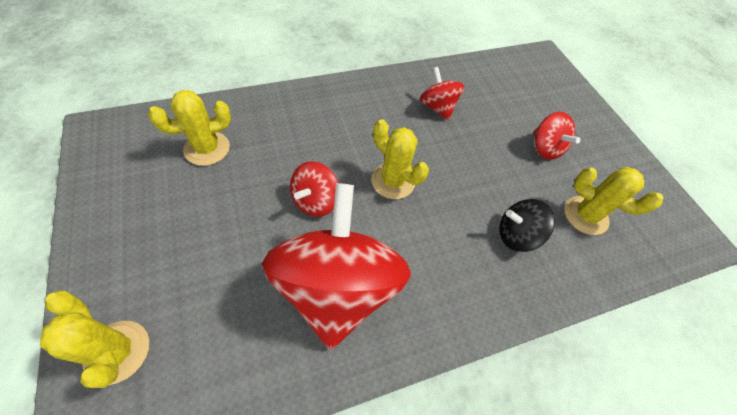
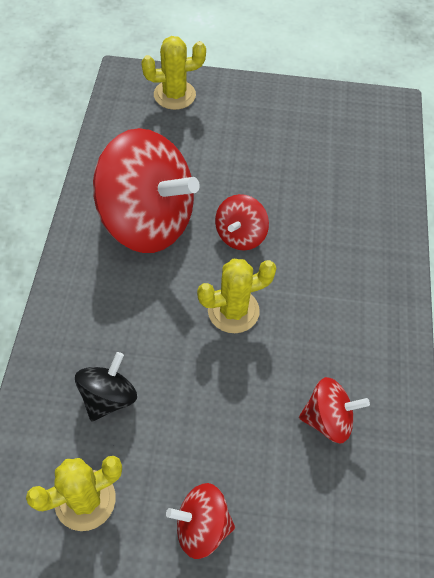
camera: 120 degrees right, 0 degrees up
yellow cactus [148,90,231,166] -> none
red spinning top [290,161,338,217] -> red spinning top turned 120 degrees counterclockwise [215,194,269,250]

